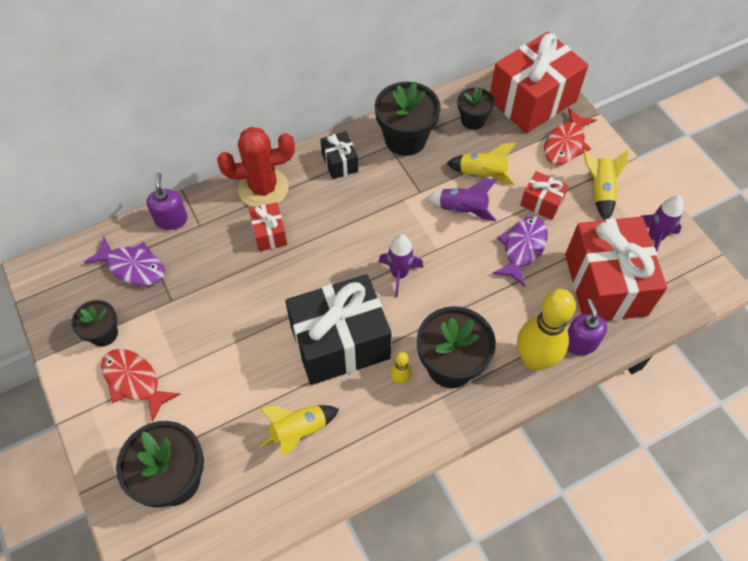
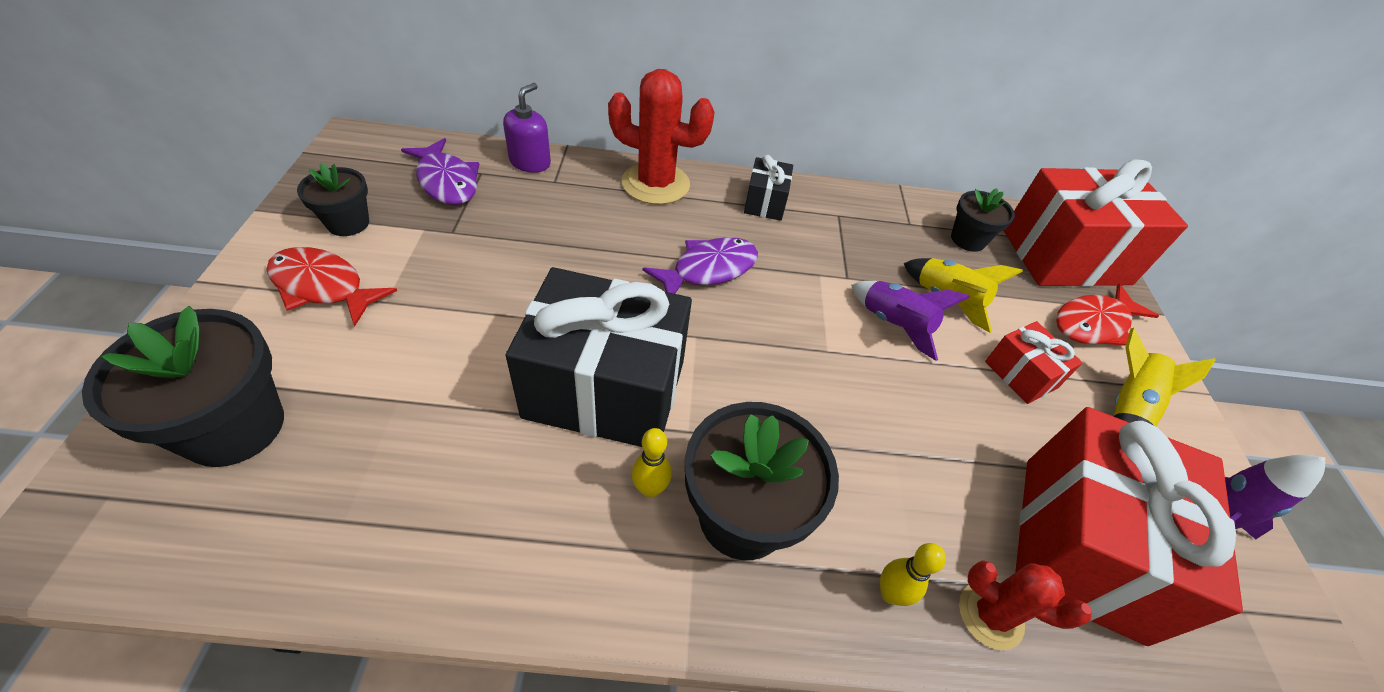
camera: 25 degrees right, 10 degrees down
red fish [101,349,180,422] -> red fish turned 45 degrees counterclockwise [266,247,397,326]
red gift [249,202,287,252] -> none
yellow rocket [260,405,339,456] -> none
black flower pot [375,82,441,156] -> none
purple rocket [379,234,423,297] -> none
purple fish [492,216,548,287] -> purple fish moved to [643,237,758,294]
yellow bowling pin [517,289,576,371] -> yellow bowling pin [880,543,946,606], size x0.44
purple soap dispenser [567,299,607,355] -> red cactus [959,560,1092,650]

